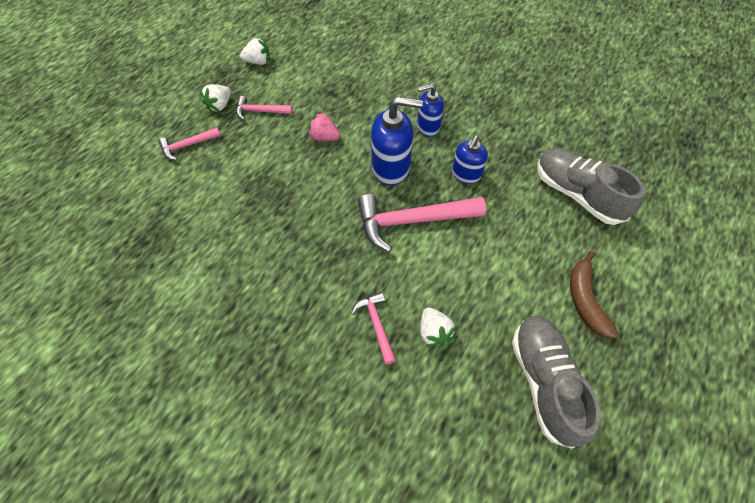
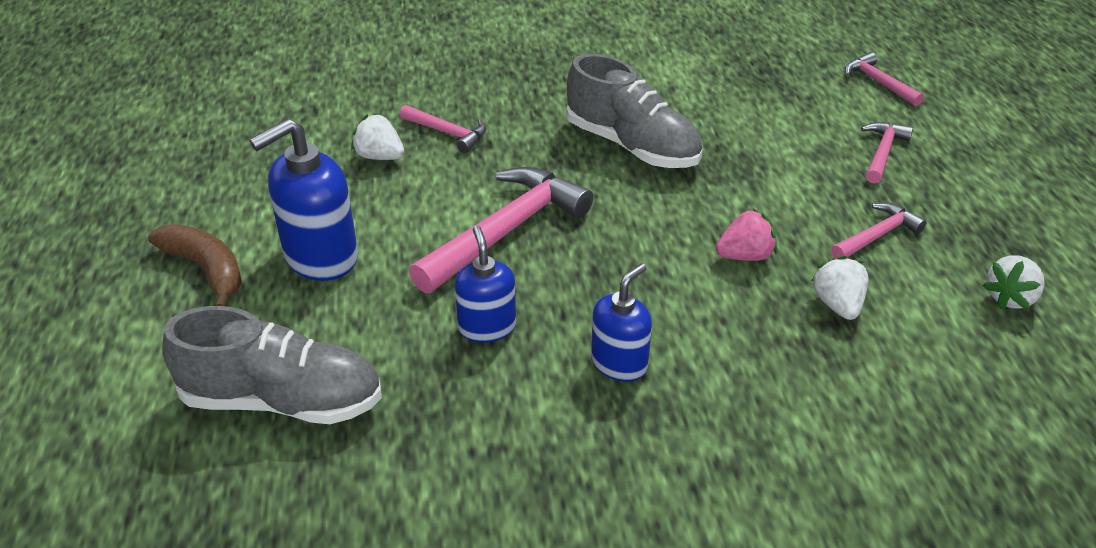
camera: 140 degrees right, 20 degrees down
white strawberry [200,84,231,113] -> white strawberry moved to [811,256,868,320]
blue soap dispenser [371,97,423,185] -> blue soap dispenser moved to [250,119,358,281]
grey shoe [512,315,601,449] -> grey shoe moved to [566,54,703,168]
none -> pink hammer [845,52,924,106]

